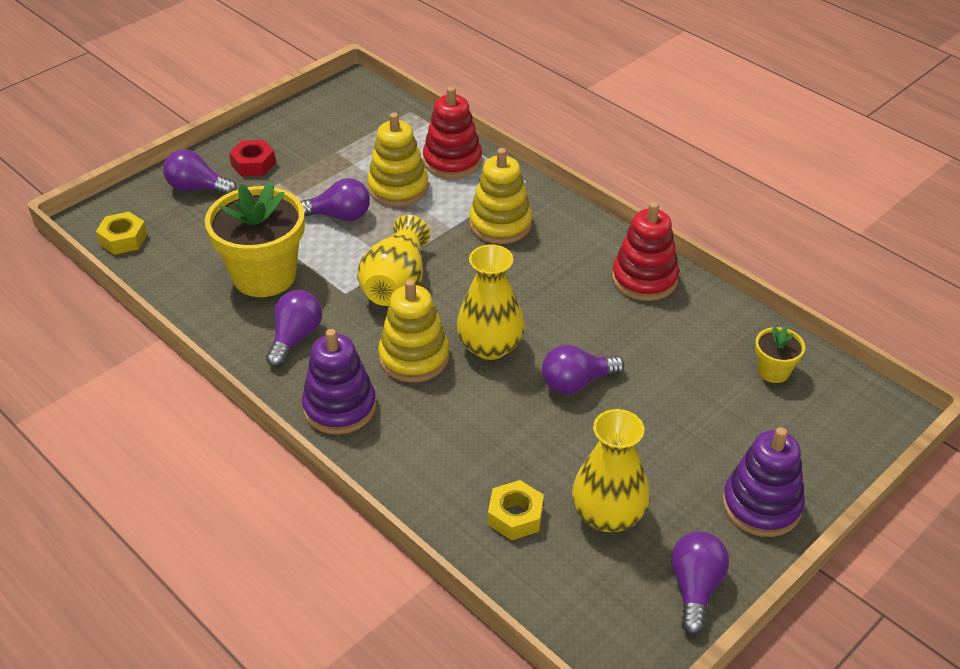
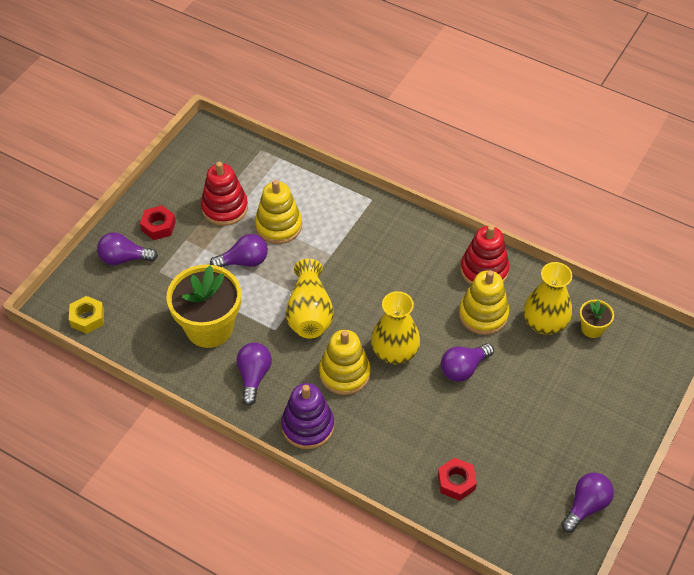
camera: 15 degrees left, 10 degrees up
red stacking toy [423,86,482,179] -> red stacking toy moved to [201,162,248,226]
yellow stacking toy [469,148,532,244] -> yellow stacking toy moved to [459,270,509,335]
yellow nut [488,480,544,540] -> red nut [438,457,477,501]
yellow vase [572,409,650,532] -> yellow vase moved to [524,262,572,335]
purple light bulb [671,532,729,635] -> purple light bulb turned 45 degrees clockwise [561,473,614,533]
purple stacking toy [722,427,805,537] -> none

